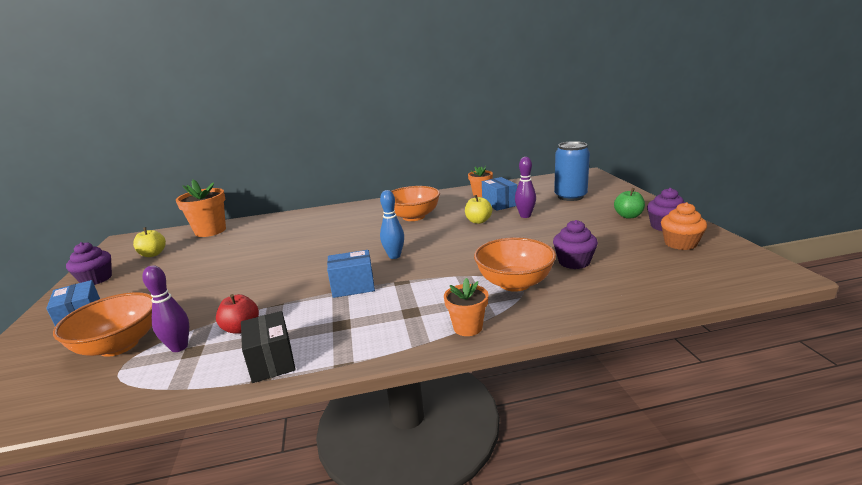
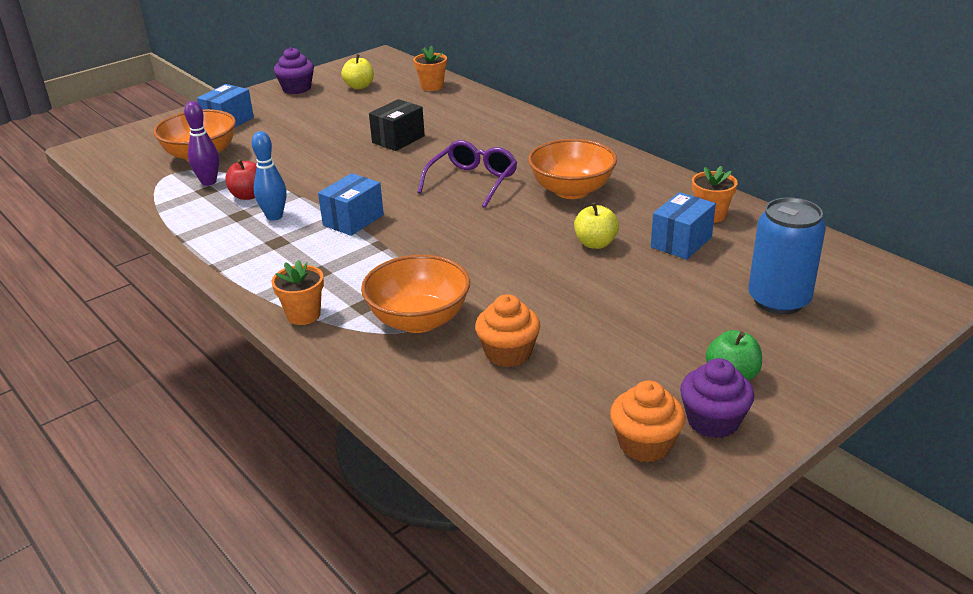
camera: 60 degrees right, 10 degrees up
orange flower pot [176,179,226,237] -> orange flower pot [413,45,447,91], size x0.60
black box [241,311,296,383] -> black box moved to [369,99,425,151]
blue box [327,250,375,298] -> blue box turned 75 degrees clockwise [318,173,384,236]
blue bowling pin [380,190,404,259] -> blue bowling pin moved to [252,131,287,221]
purple bowling pin [515,157,536,218] -> none
purple cupcake [553,220,598,269] -> orange cupcake [475,294,540,367]
none -> purple glasses [417,140,518,208]

